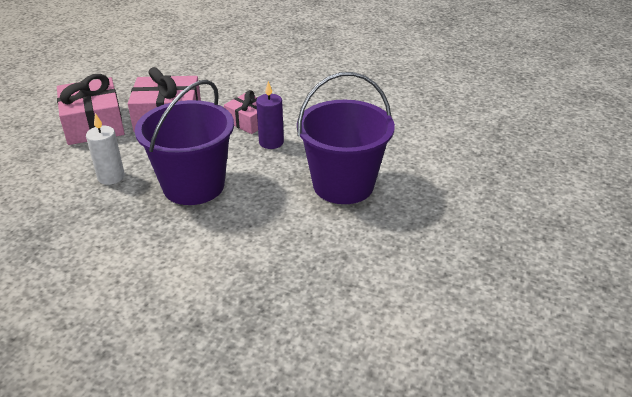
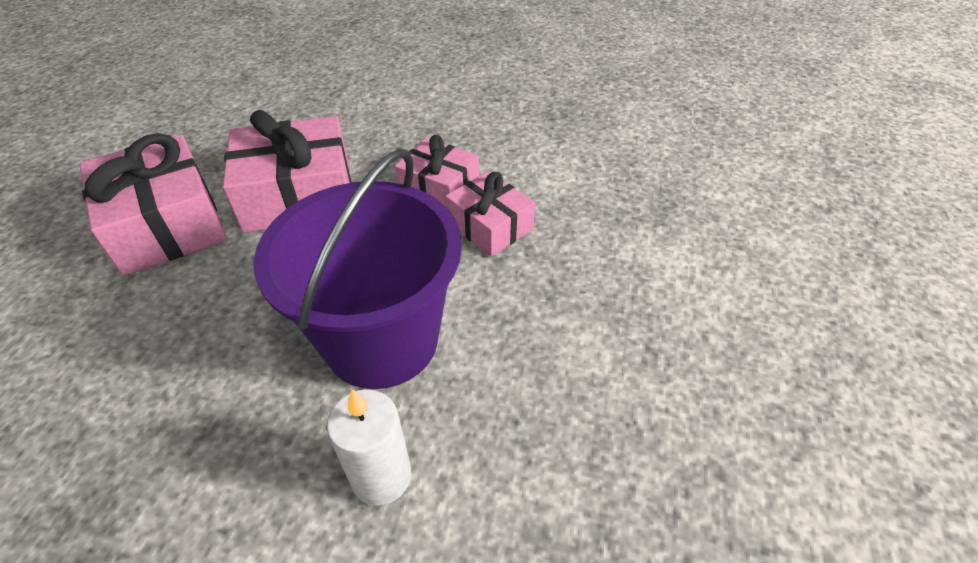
camera: 10 degrees left, 10 degrees up
white candle [86,113,125,185] -> white candle moved to [327,389,411,506]
purple candle [256,81,284,149] -> pink gift [445,171,535,257]
purple bucket [297,72,395,204] -> none

